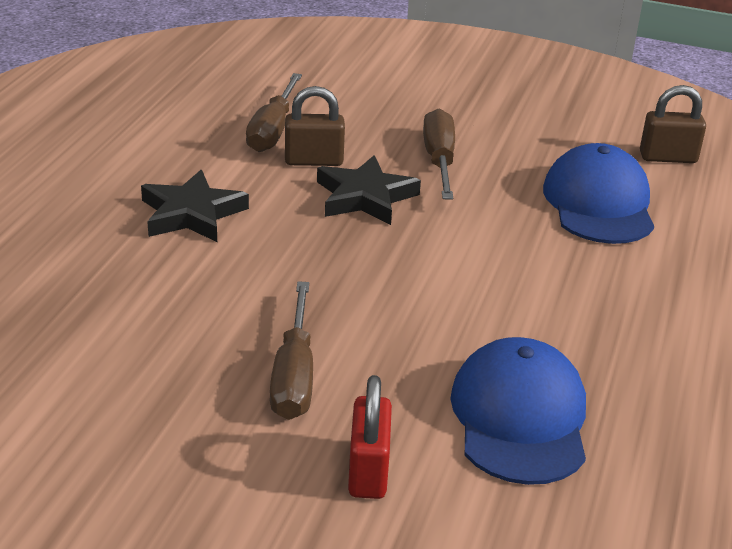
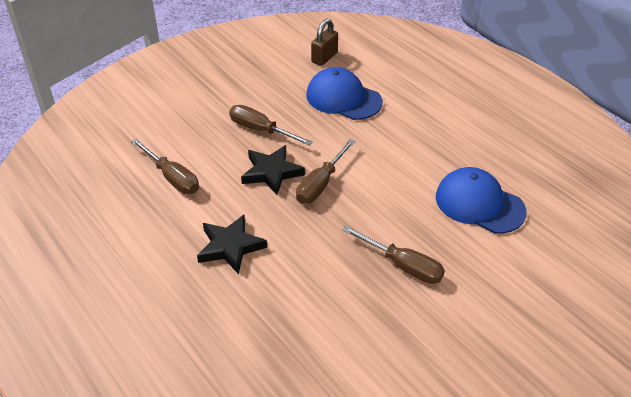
camera: 55 degrees left, 10 degrees up
brown padlock [285,86,345,166] -> none
red padlock [348,375,392,499] -> none
none -> brown screwdriver [296,139,355,204]

